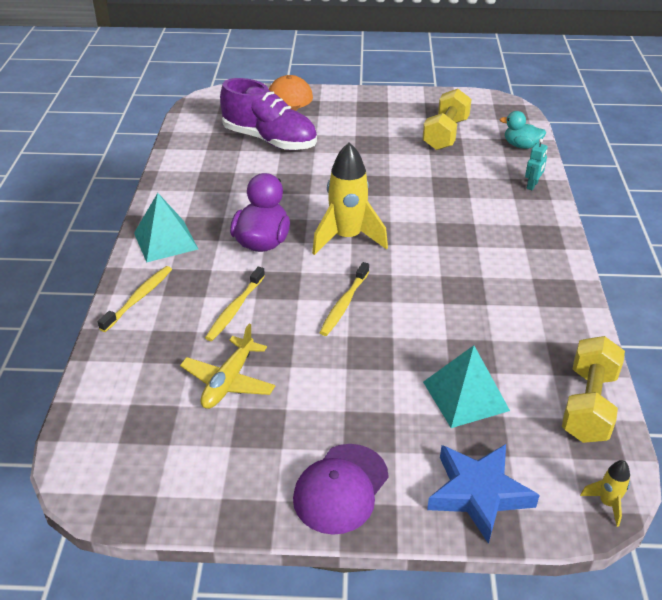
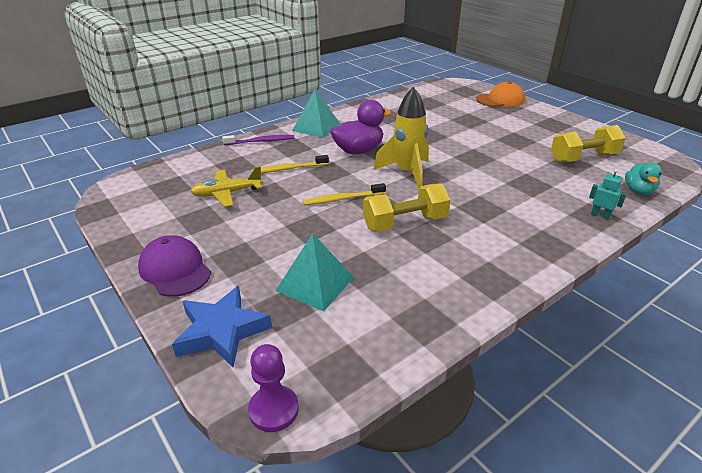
camera: 50 degrees right, 5 degrees down
yellow toothbrush [98,266,172,332] -> purple toothbrush [222,135,295,145]
purple shoe [220,78,317,150] -> none
purple cap [293,444,389,535] -> purple cap turned 60 degrees clockwise [138,235,211,297]
turquoise duck [499,111,546,149] -> turquoise duck turned 150 degrees counterclockwise [625,163,662,195]
turquoise robot [525,139,548,190] -> turquoise robot turned 135 degrees counterclockwise [589,169,627,220]
yellow dumbbell [562,336,625,443] -> yellow dumbbell moved to [363,184,450,232]
yellow rocket [580,460,630,527] -> purple pawn [248,344,299,432]

